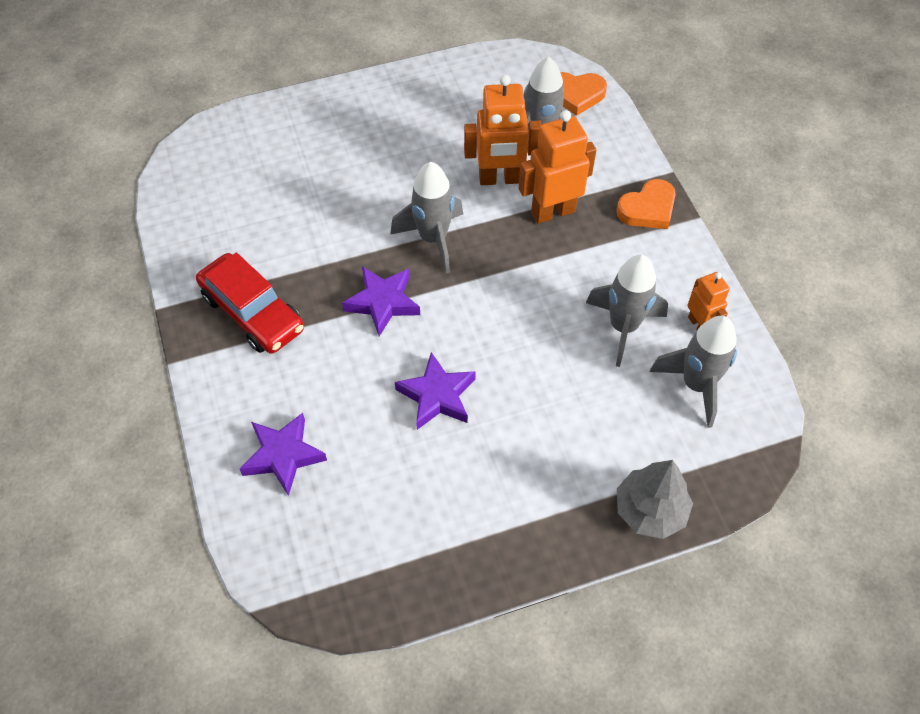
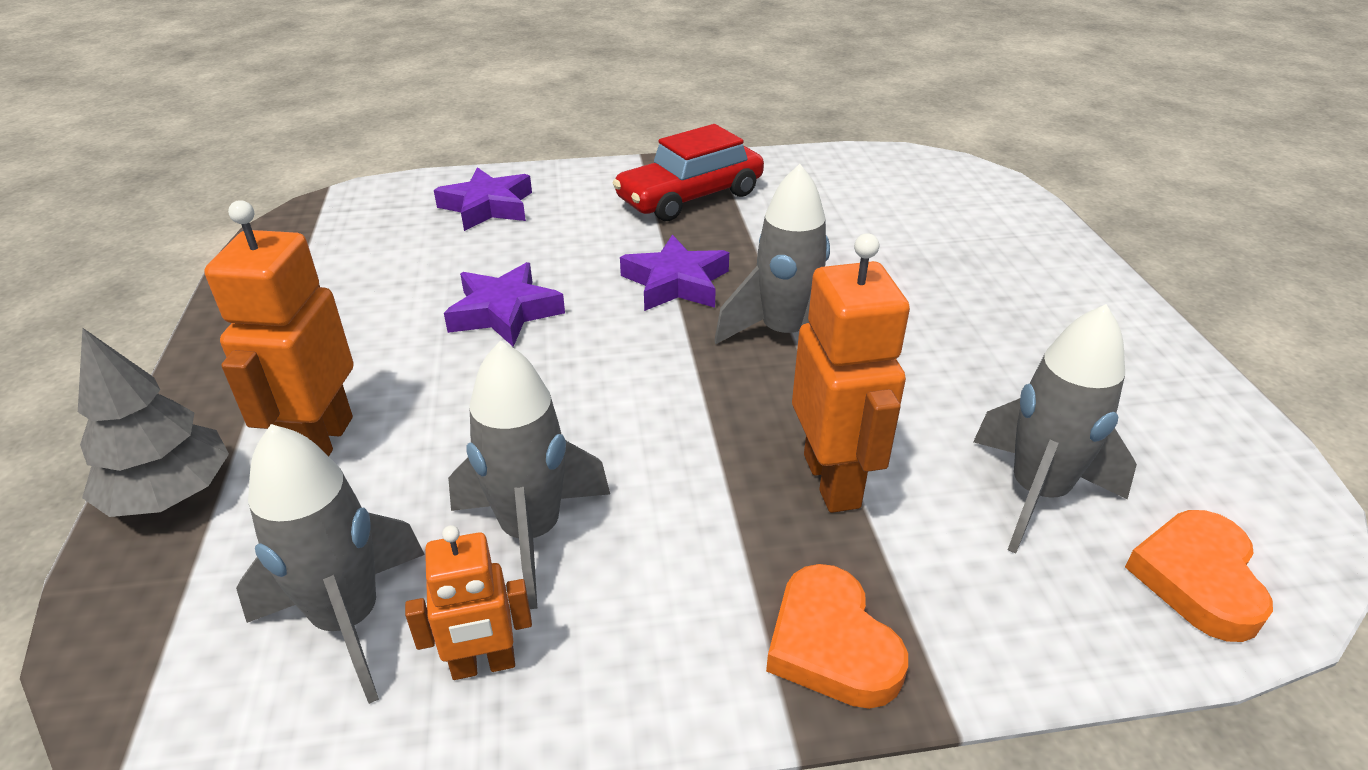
camera: 100 degrees right, 20 degrees down
orange robot [464,75,542,185] -> orange robot moved to [204,200,353,456]

